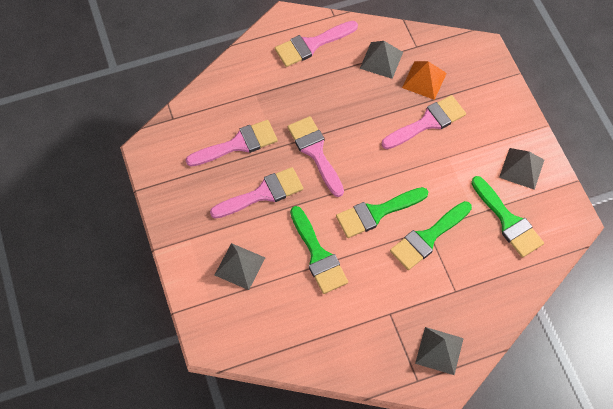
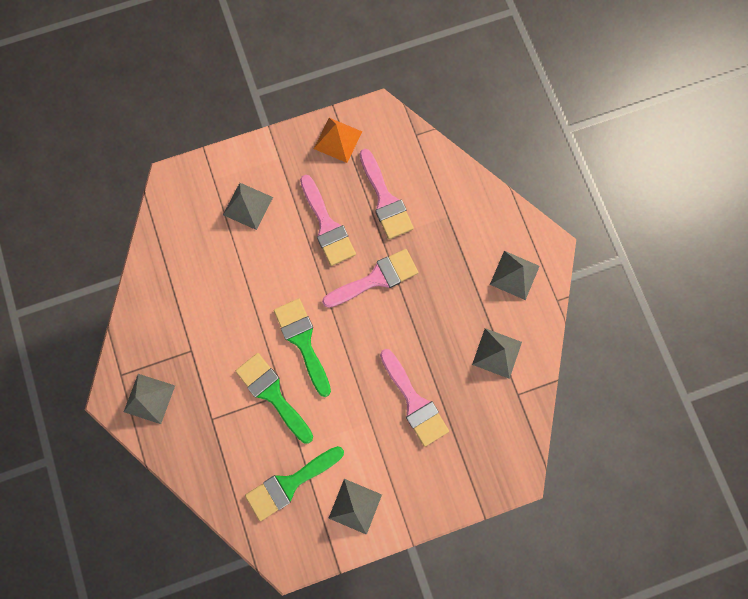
camera: 90 degrees right, 15 degrees up
pink brush [275,21,358,67] -> grey pyramid [490,251,540,300]
green brush [290,206,348,294] -> none
orange pyramid [402,61,447,100] -> orange pyramid moved to [314,118,362,163]

